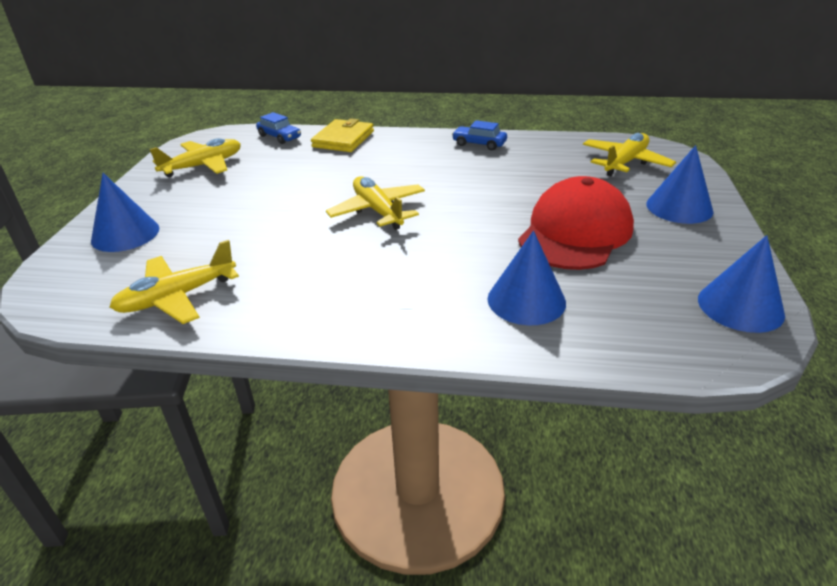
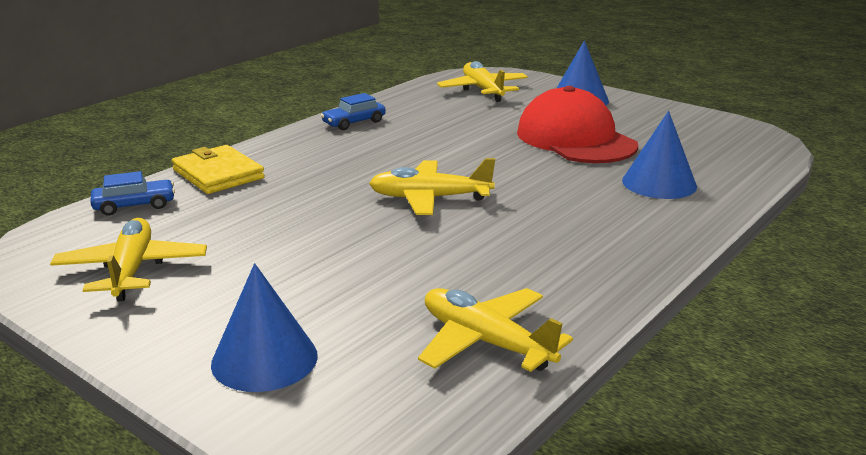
camera: 60 degrees left, 10 degrees down
yellow plane [110,240,239,324] -> yellow plane turned 135 degrees clockwise [418,288,573,372]
blue cone [698,235,785,333] -> none

